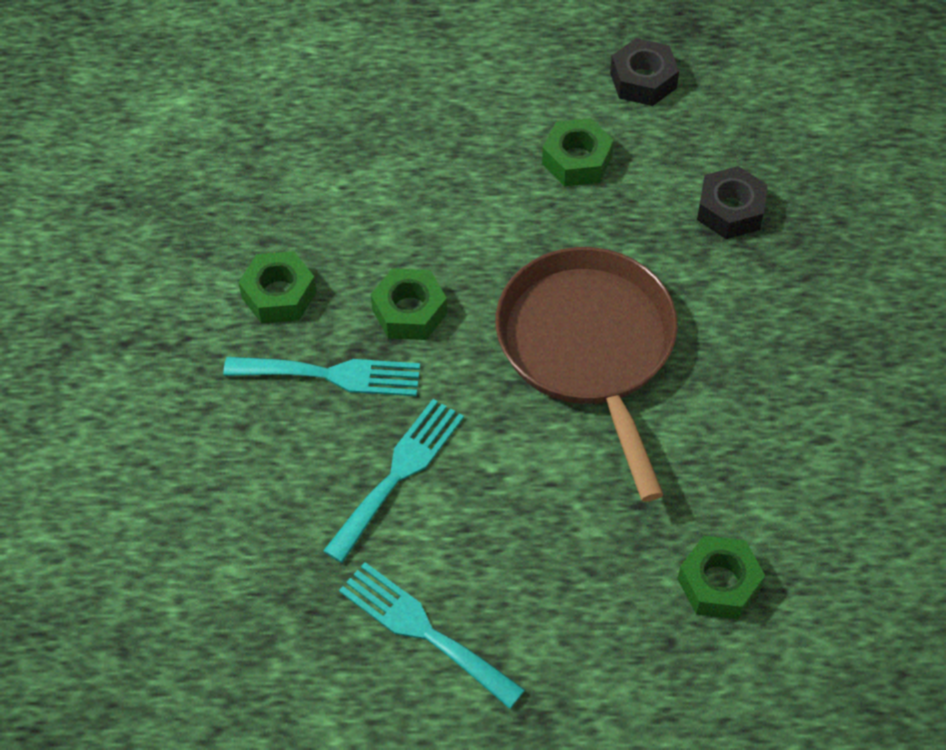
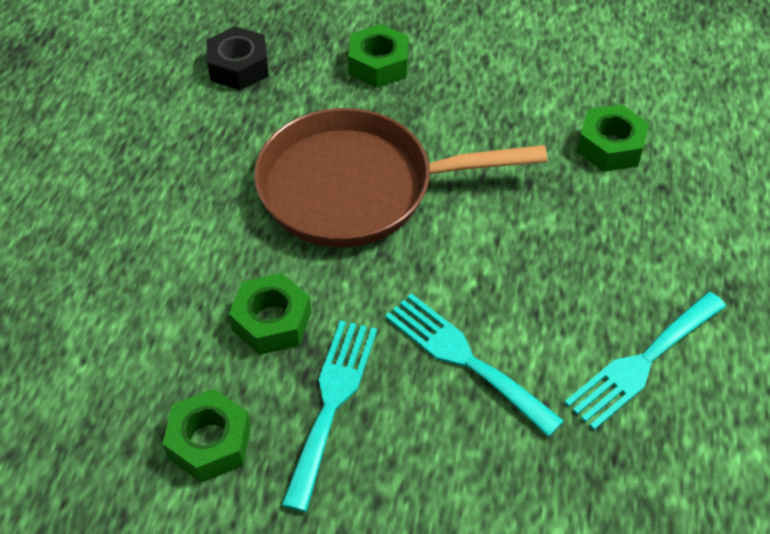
camera: 80 degrees left, 5 degrees down
green nut [542,118,614,187] -> green nut moved to [348,24,409,88]
black nut [610,38,679,106] -> none

